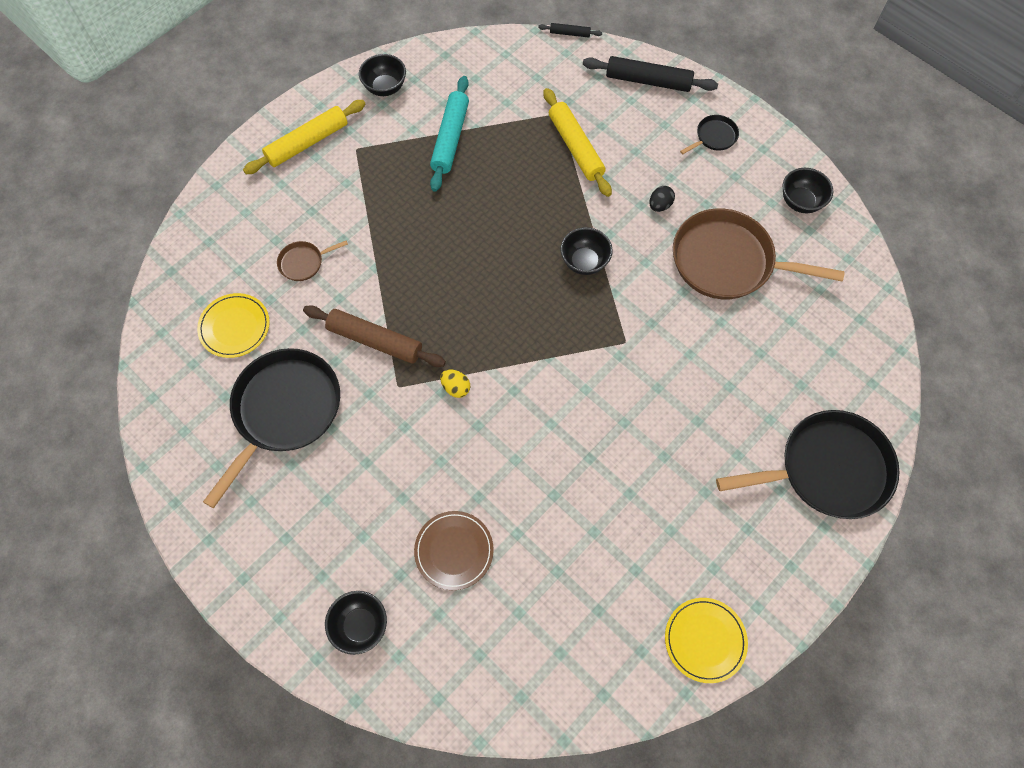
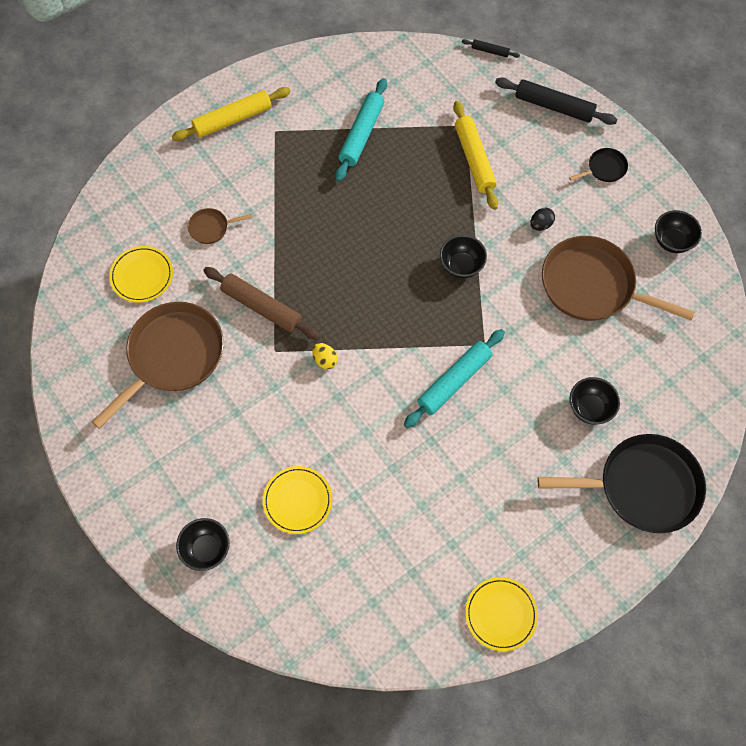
camera: 10 degrees right, 0 degrees up
black pan [203,348,340,508] -> brown pan [92,302,224,429]
black bowl [359,54,406,96] -> black bowl moved to [570,377,620,425]
brown plate [414,511,494,590] -> yellow plate [263,466,332,534]
none -> turquoise rolling pin [404,329,505,428]

